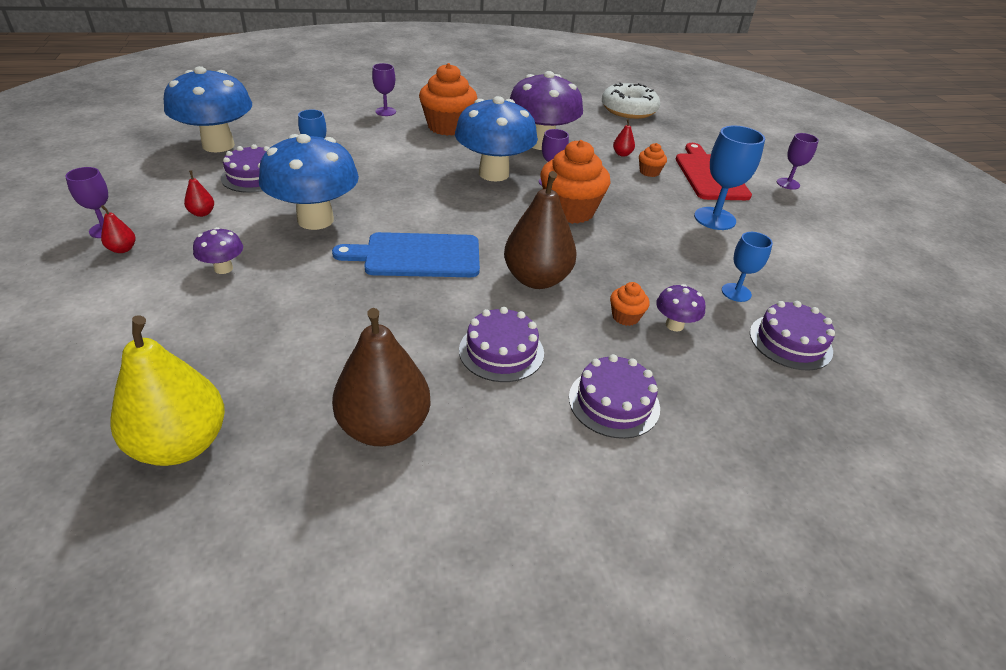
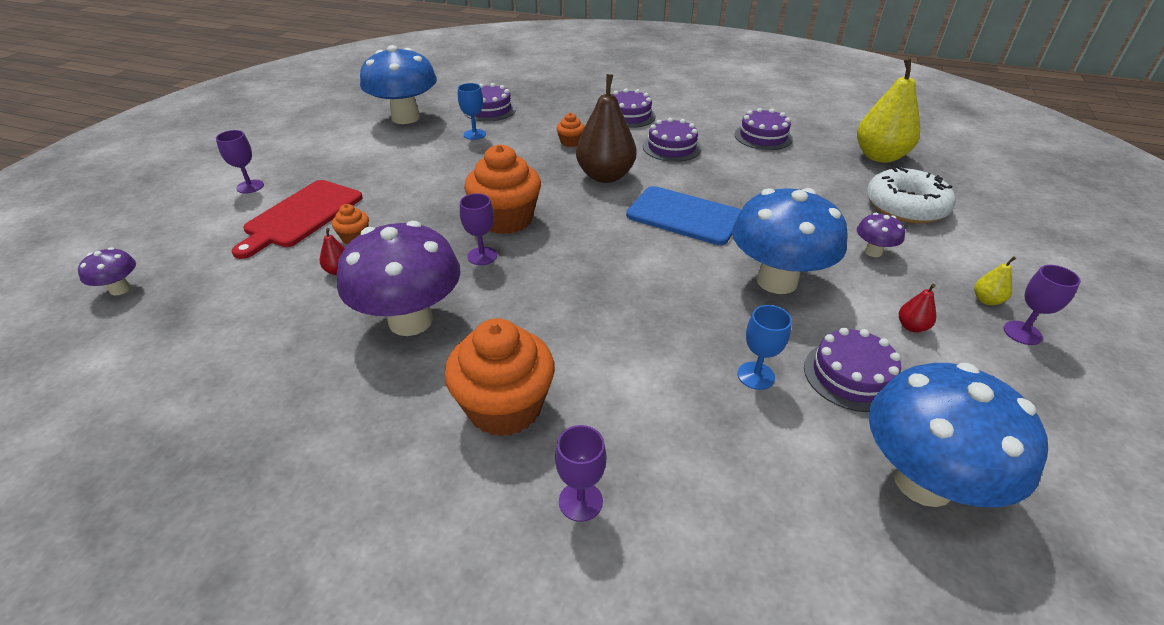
camera: 145 degrees left, 0 degrees up
red pear [101,205,136,253] -> yellow pear [974,256,1016,305]
brown pear [332,308,431,446] -> purple cake [735,108,793,150]
blue mushroom [455,96,538,181] -> blue mushroom moved to [360,45,437,124]
white donut [602,83,660,119] -> white donut moved to [866,166,955,224]
purple mushroom [656,284,706,331] -> purple mushroom moved to [78,247,136,295]
blue goblet [694,125,765,230] -> none

